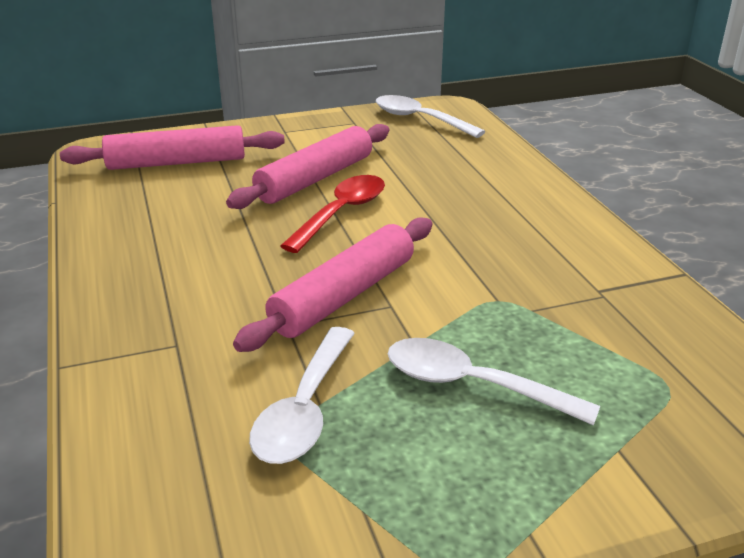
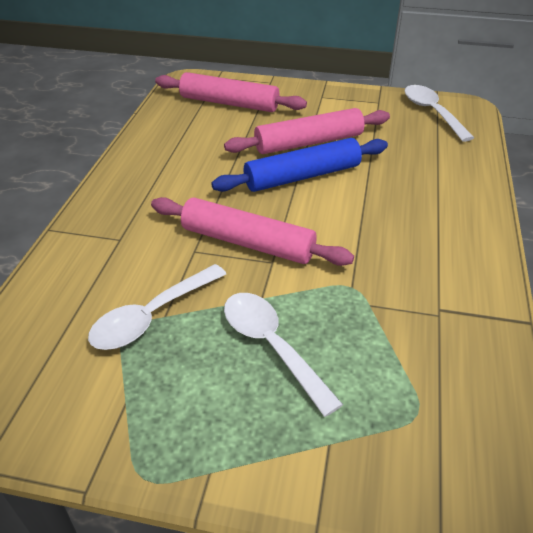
camera: 30 degrees right, 10 degrees up
pink rolling pin [233,217,432,352] -> pink rolling pin turned 45 degrees clockwise [151,197,354,266]
red spoon [280,175,385,253] -> blue rolling pin [211,138,388,192]

